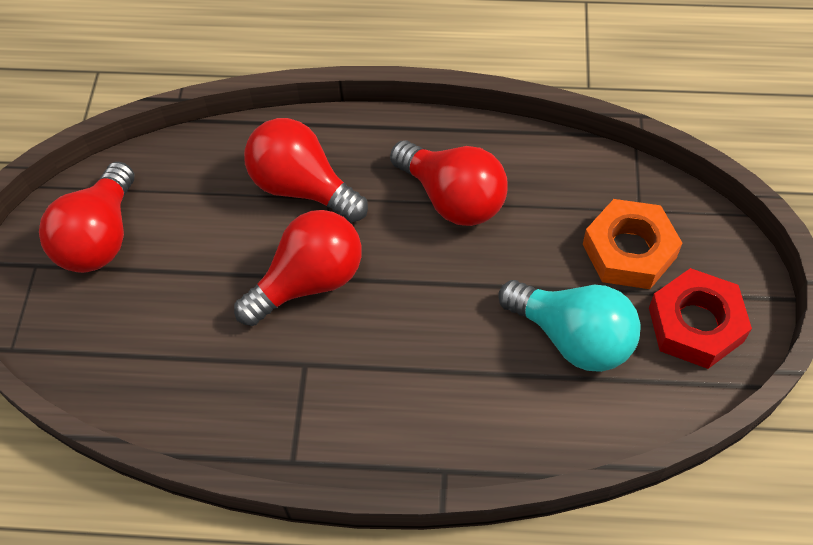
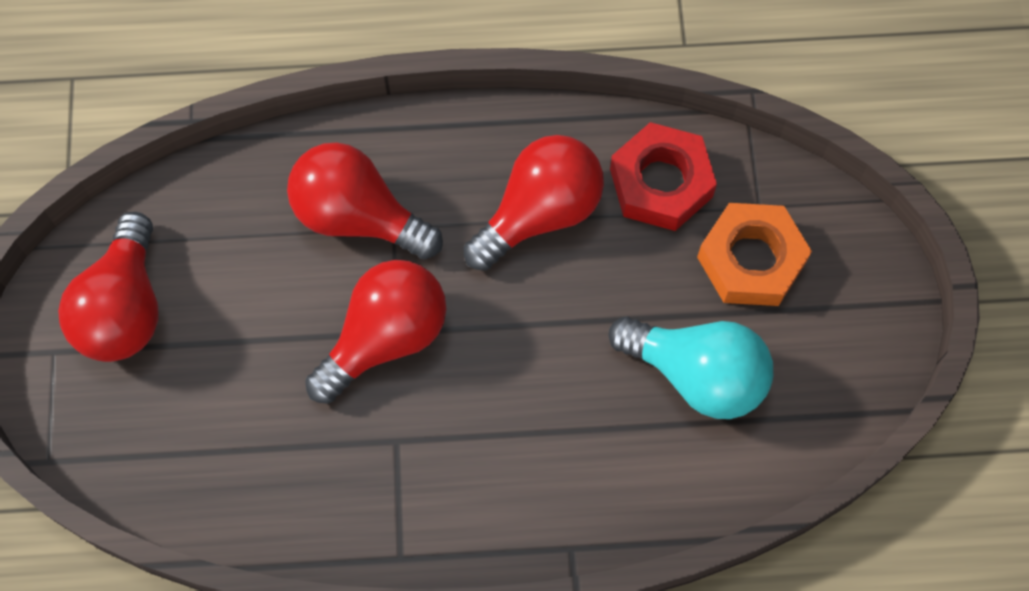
camera: 10 degrees left, 10 degrees up
red light bulb [390,140,508,226] -> red light bulb turned 75 degrees counterclockwise [463,135,604,271]
red nut [649,268,752,369] -> red nut moved to [610,122,717,231]

